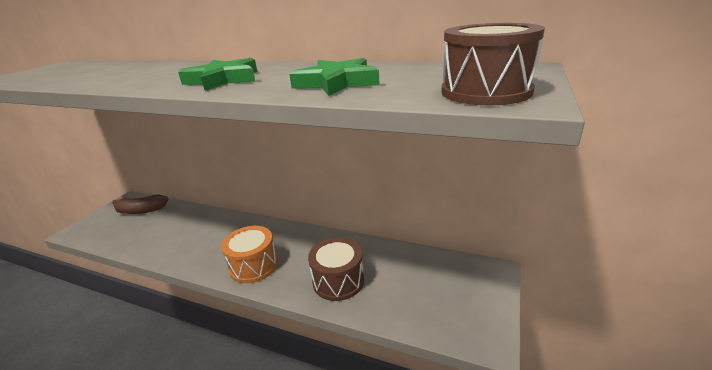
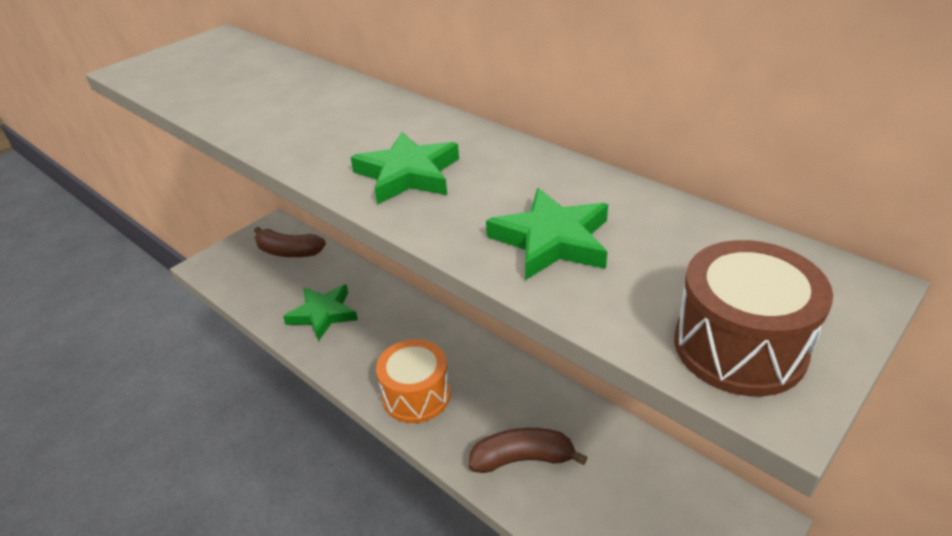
camera: 20 degrees right, 10 degrees up
brown drum [308,237,364,301] -> brown banana [469,428,587,473]
none -> green star [283,284,358,341]

